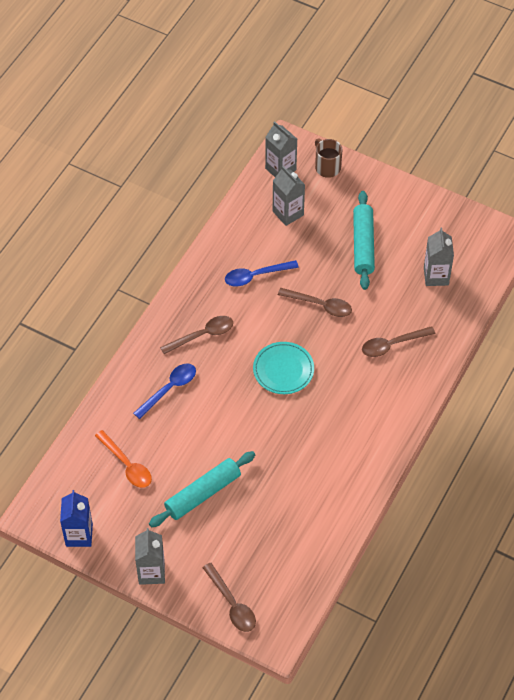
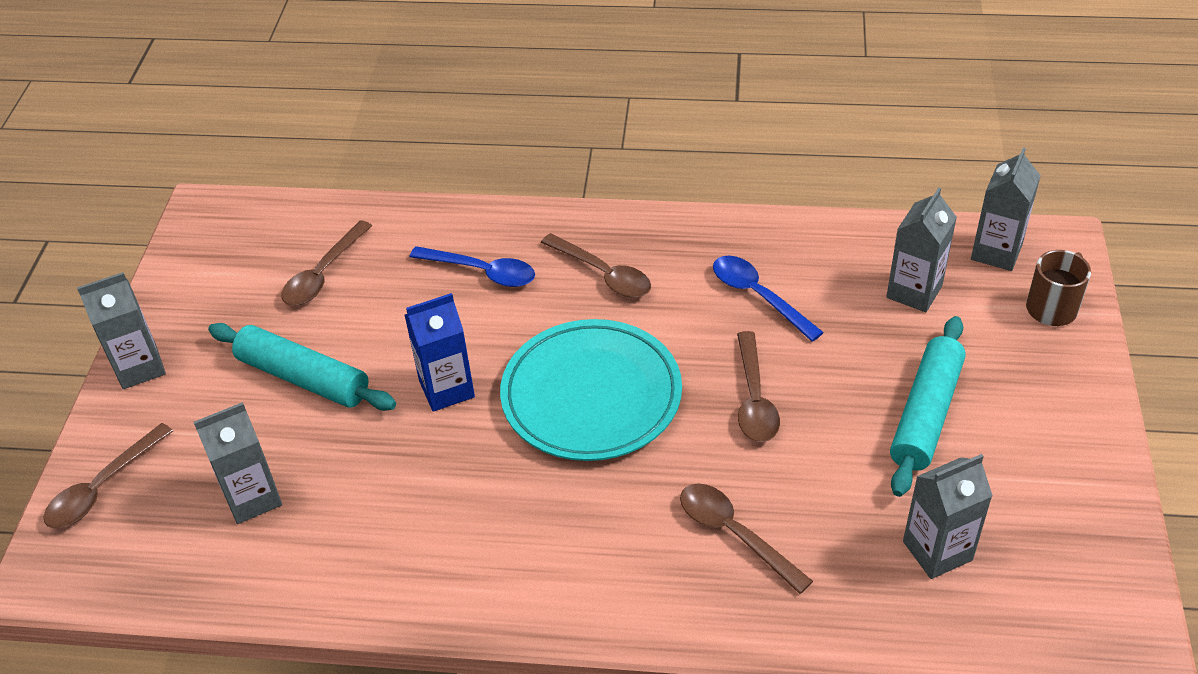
camera: 70 degrees right, 10 degrees down
blue carton [60,490,93,547] -> blue carton moved to [405,293,475,412]
orange spoon [95,430,152,488] -> brown spoon [282,220,372,306]
turquoise plate [253,342,314,394] -> turquoise plate [500,319,682,461], size x1.58
turquoise rolling pin [353,191,375,290] -> turquoise rolling pin turned 45 degrees counterclockwise [890,316,966,497]
none -> grey carton [193,402,282,524]

